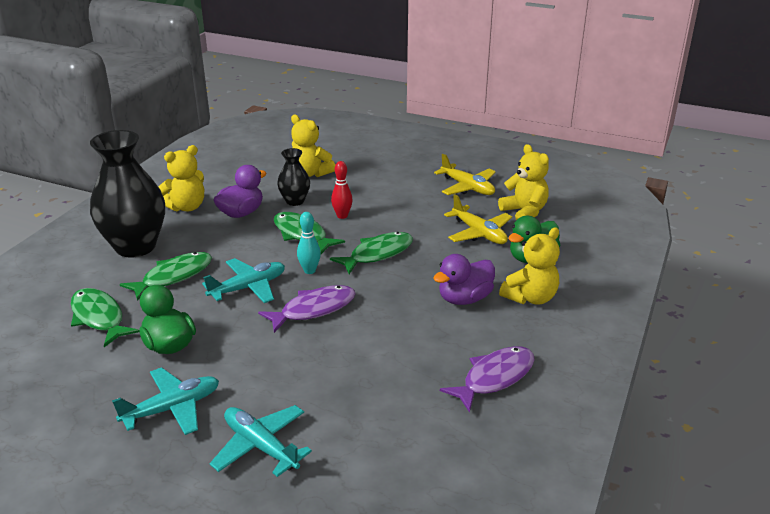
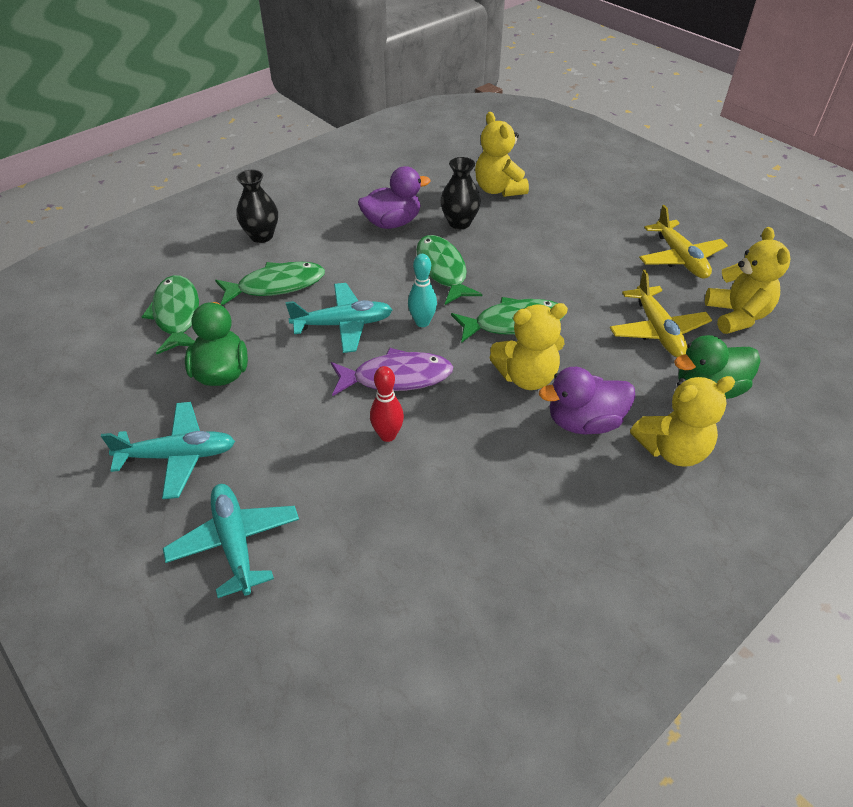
camera: 25 degrees right, 15 degrees up
black vase [90,130,165,257] -> black vase [236,170,278,243], size x0.50
yellow teddy bear [158,145,204,212] -> yellow teddy bear moved to [489,303,568,390]
red bowling pin [331,161,353,219] -> red bowling pin moved to [370,366,404,442]
purple fish [440,346,535,413] -> none

